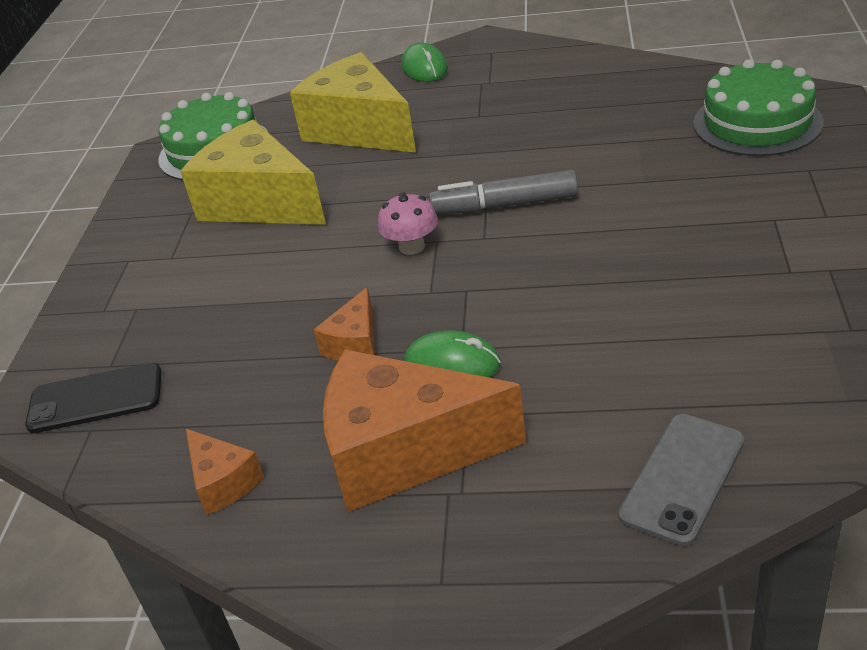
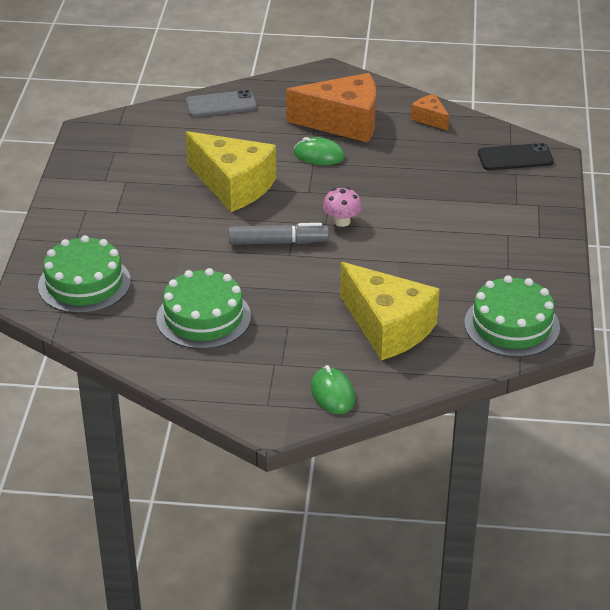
camera: 175 degrees right, 0 degrees up
yellow cheese [180,120,326,225] -> yellow cheese moved to [185,131,276,212]
orange cheese [314,287,375,361] -> none
grey phone [618,414,744,546] -> grey phone turned 45 degrees clockwise [186,90,257,117]
none -> green cake [156,268,251,349]

